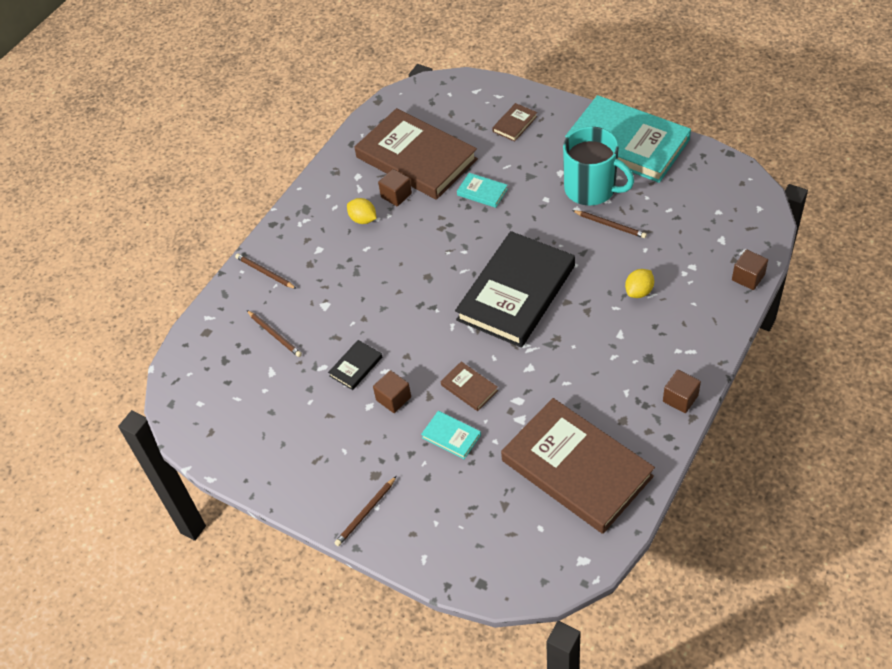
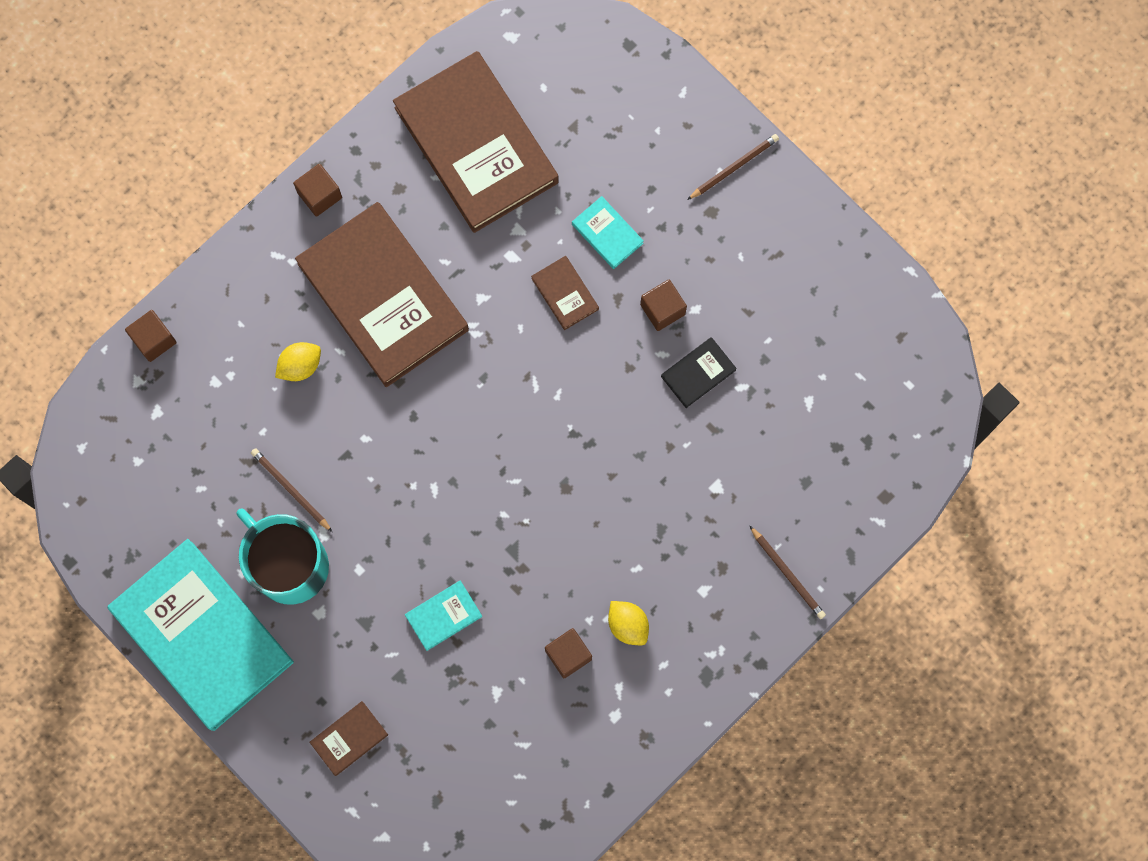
camera: 170 degrees left, 25 degrees up
brown pencil [247,310,302,357] -> none
brown book [355,108,478,200] -> brown book moved to [295,202,469,387]
black book [455,231,575,348] -> none
turquoise book [457,173,508,208] -> turquoise book turned 75 degrees counterclockwise [405,581,482,651]

